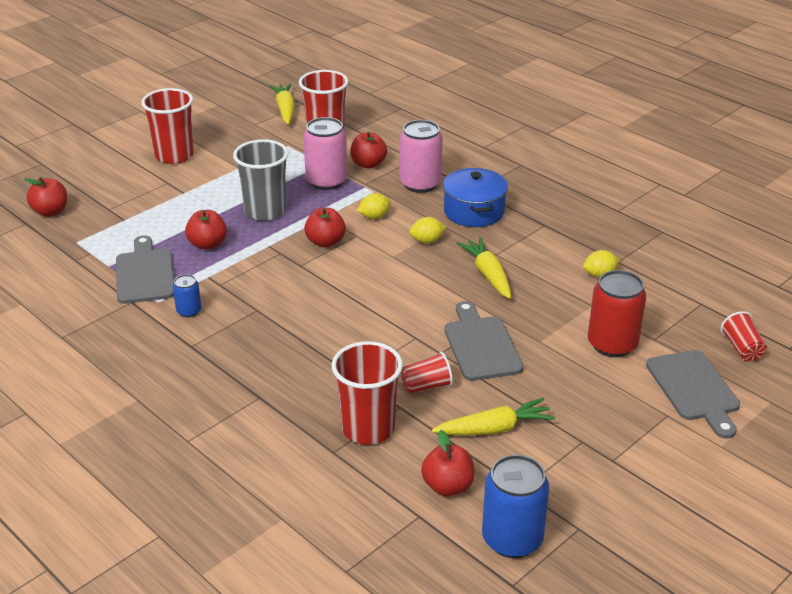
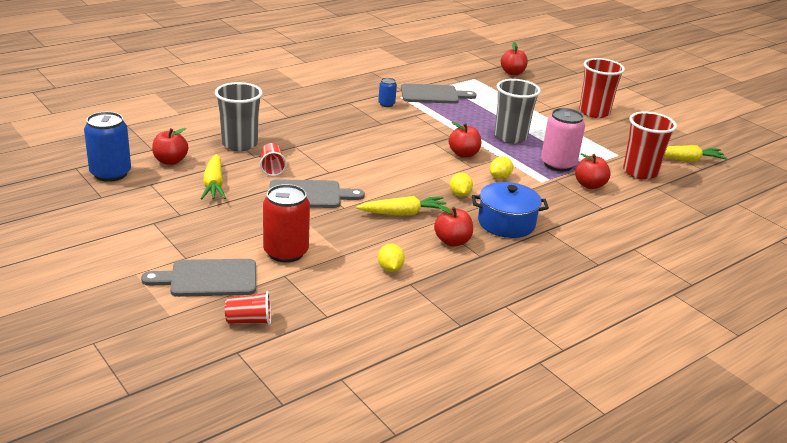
camera: 95 degrees right, 5 degrees down
red apple [185,210,227,250] -> red apple moved to [434,205,473,246]
red cup [332,341,403,445] -> grey cup [215,82,263,151]
yellow lemon [357,193,391,219] -> yellow lemon turned 60 degrees clockwise [490,157,513,179]
pink can [399,120,443,193] -> none

